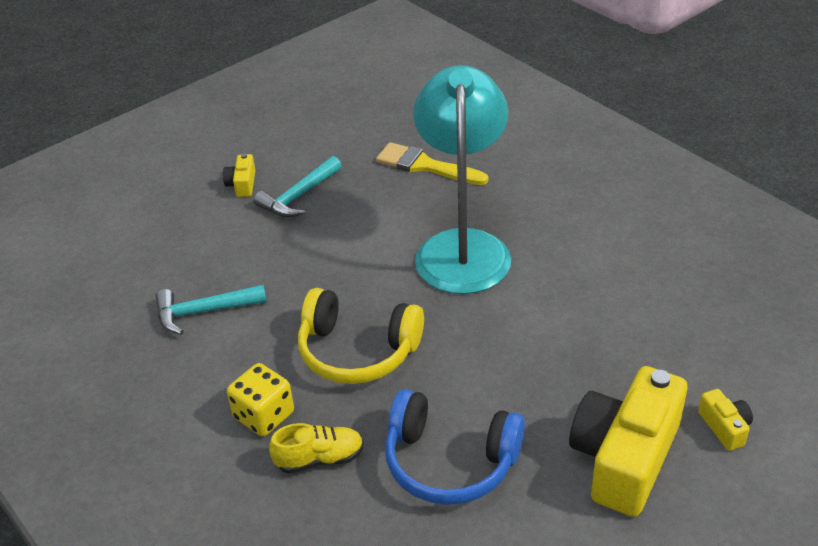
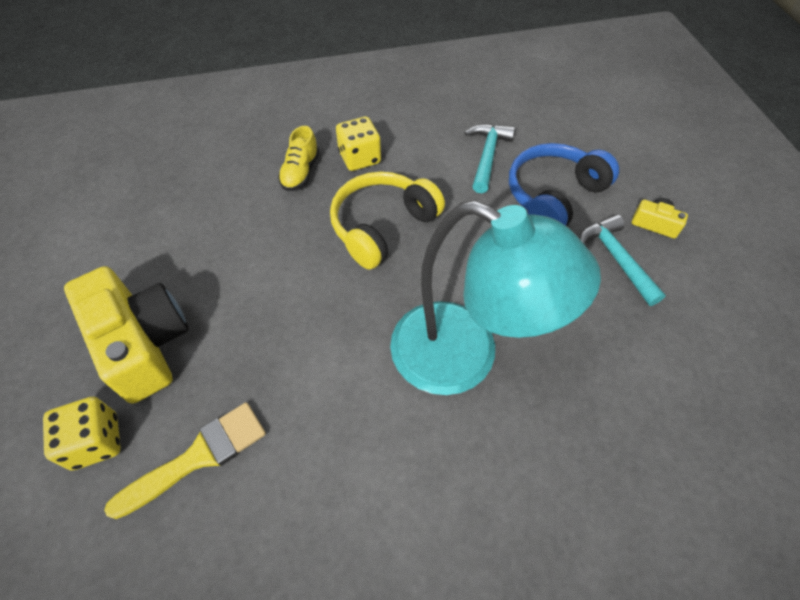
camera: 115 degrees right, 15 degrees up
yellow brush [376,142,488,185] -> yellow brush moved to [104,402,266,519]
blue headphones [385,389,525,505] -> blue headphones moved to [509,143,619,226]
yellow camera [698,389,753,451] -> yellow dice [43,397,121,470]

